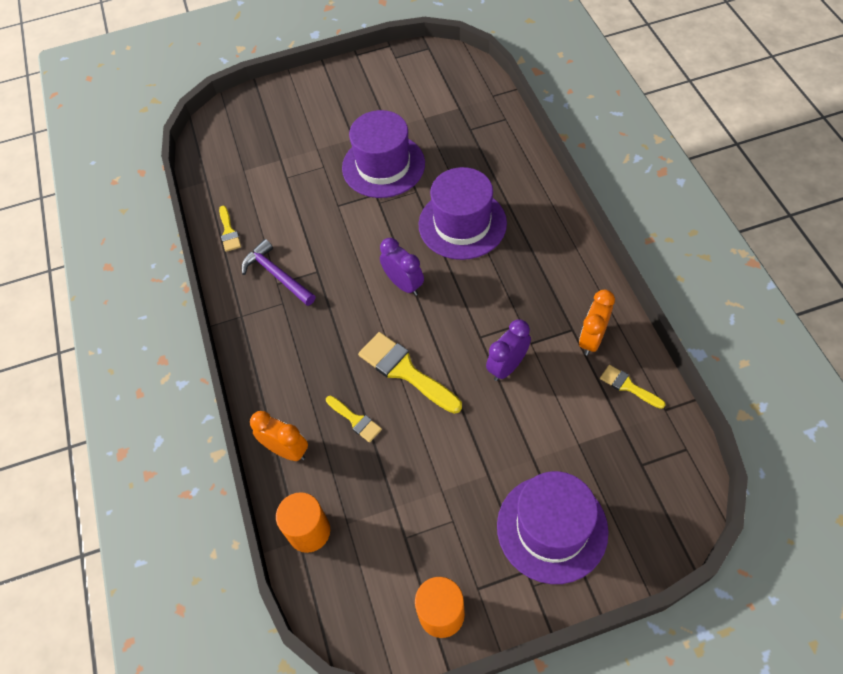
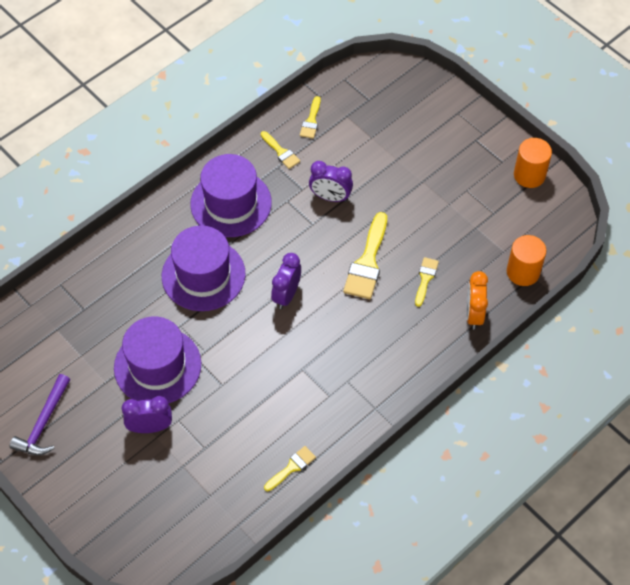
camera: 120 degrees left, 0 degrees up
purple hammer [241,239,316,306] -> purple hammer moved to [10,374,70,455]
purple hat [497,471,609,584] -> purple hat moved to [190,154,272,237]
orange clock [579,290,615,356] -> yellow brush [261,131,300,169]
none -> purple clock [122,396,172,433]

